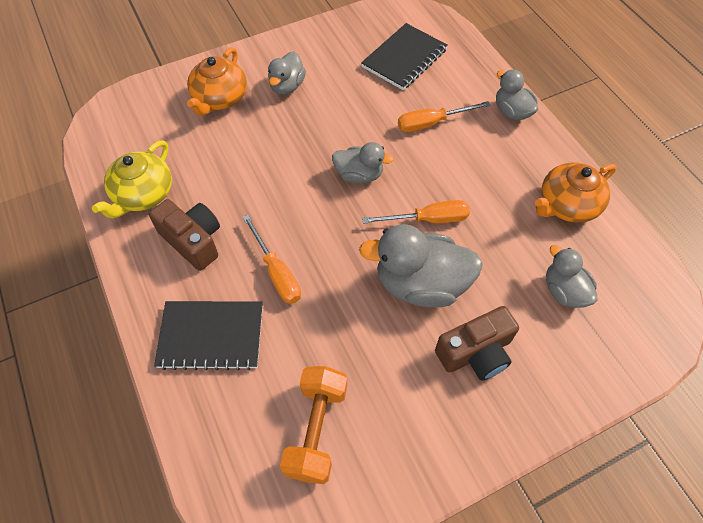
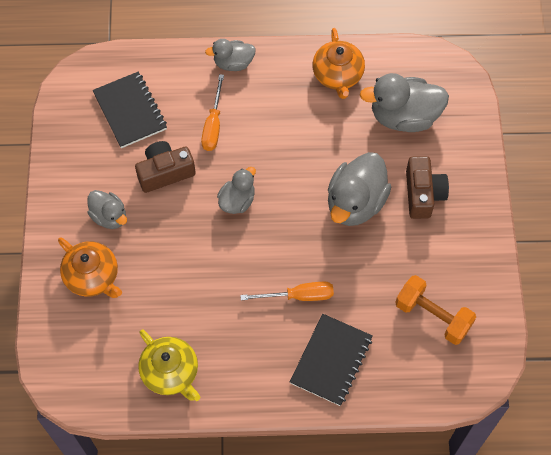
camera: 65 degrees left, 5 degrees up
brown camera [149,199,220,271] -> brown camera moved to [135,141,196,193]
orange screwdriver [362,200,470,224] -> none
grey duck [546,245,597,308] -> grey duck [360,73,449,132], size x1.73

